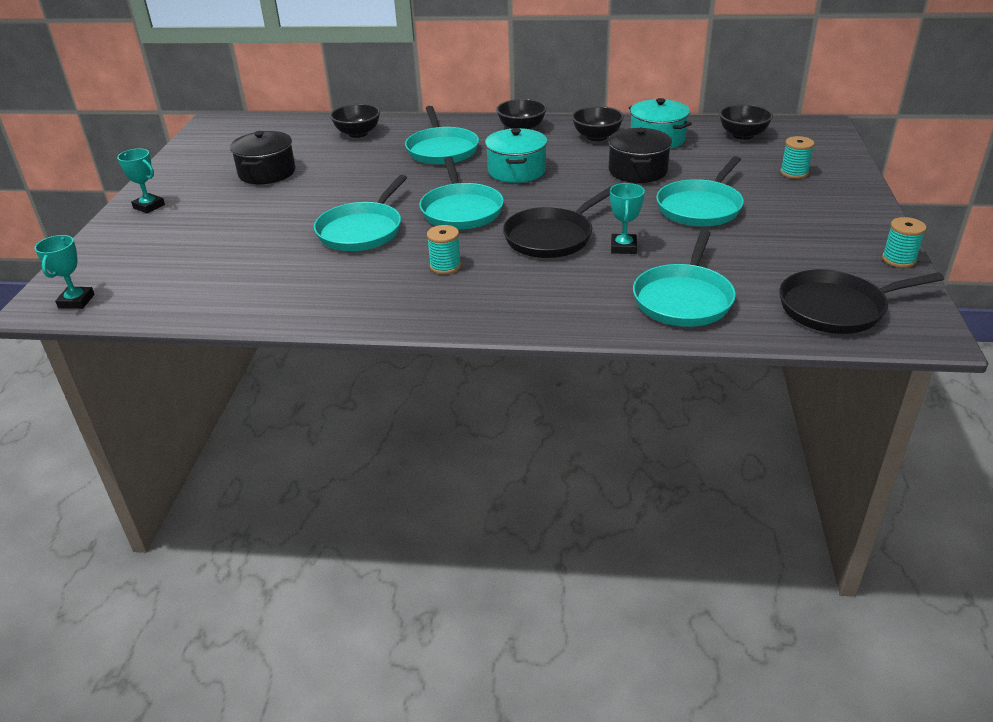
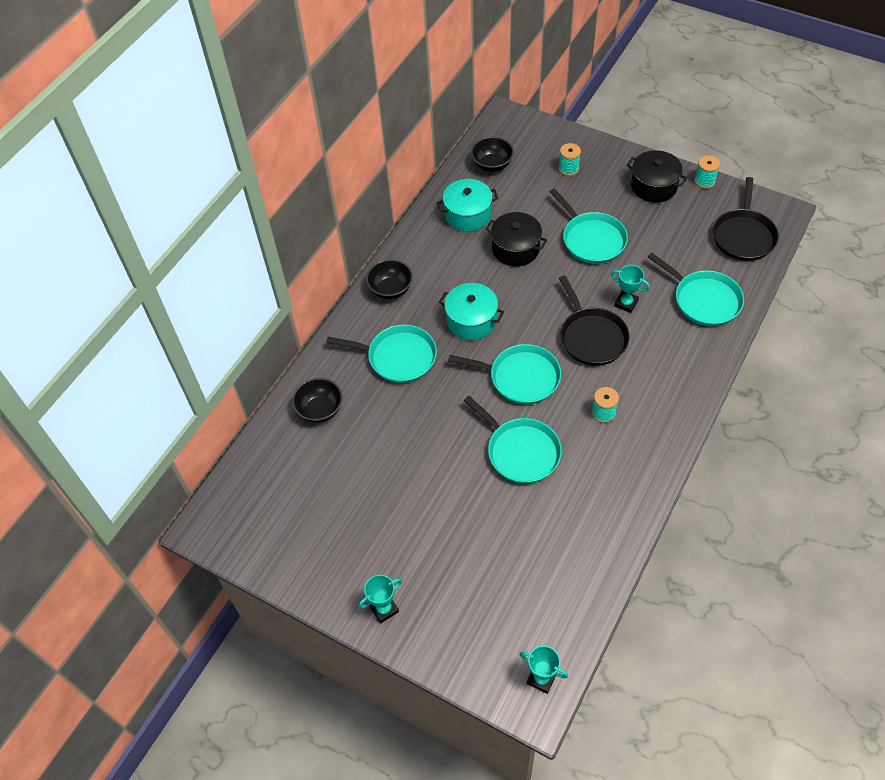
camera: 65 degrees left, 20 degrees up
black pot [230,131,295,184] -> black pot moved to [627,150,687,203]
black bowl [572,106,624,141] -> none

